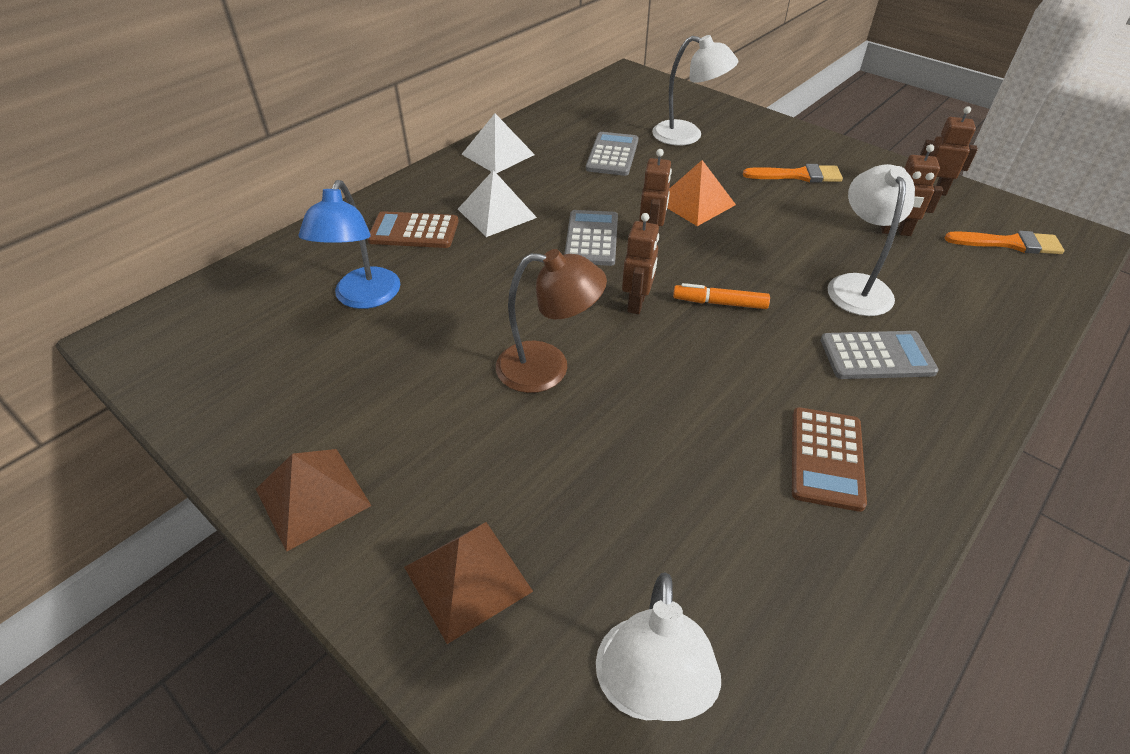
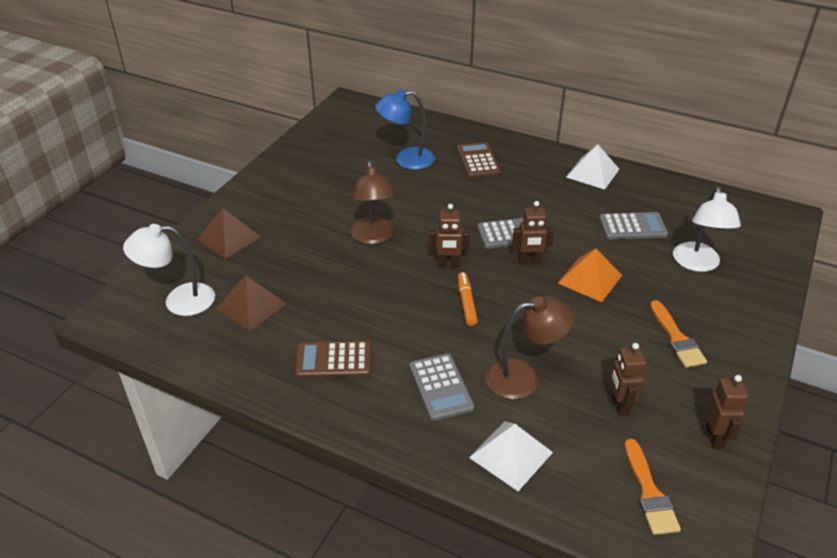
camera: 75 degrees right, 5 degrees down
brown pyramid [256,449,372,552] -> brown pyramid moved to [216,275,287,331]
white pyramid [458,170,537,237] -> white pyramid moved to [469,421,553,491]
white lamp [827,164,915,316] -> brown lamp [485,296,574,399]

